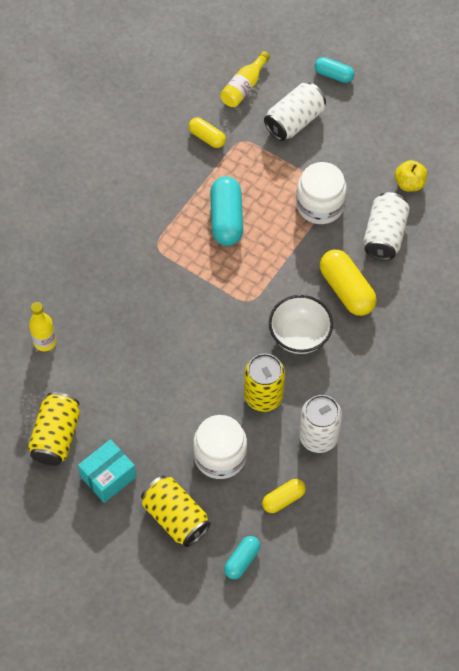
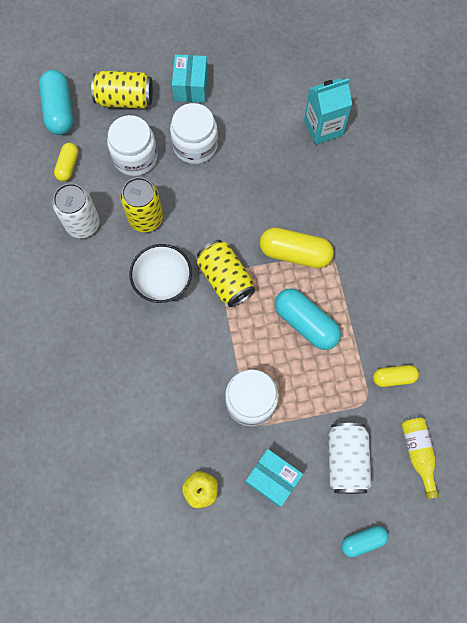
camera: 135 degrees right, 10 degrees up
yellow can [28,392,80,466] -> yellow can moved to [197,240,255,307]
yellow bottle [29,302,56,351] -> turquoise carton [304,78,352,145]
turquoise capsule [224,536,260,579] -> turquoise capsule [39,70,73,135], size x1.71
yellow capsule [320,250,377,316] -> yellow capsule moved to [260,228,334,268]
white can [363,192,410,260] -> none
none -> white jar [170,103,218,164]
none -> turquoise box [245,449,303,507]

